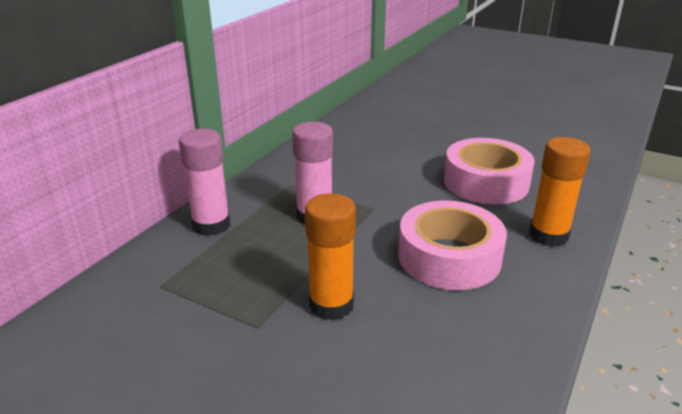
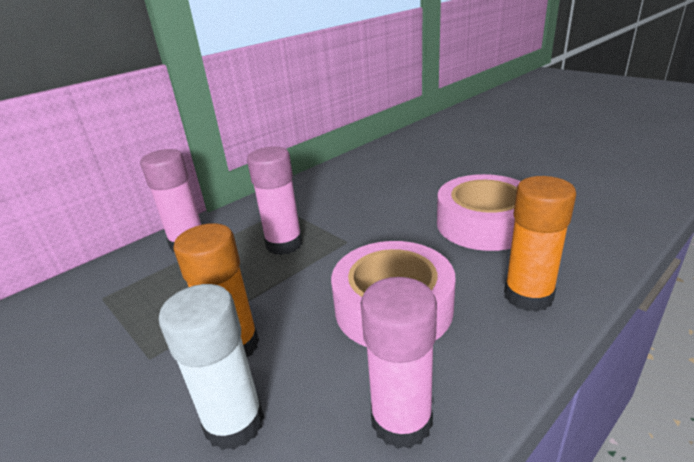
camera: 20 degrees right, 0 degrees up
none -> white glue stick [158,284,264,450]
none -> pink glue stick [361,277,437,449]

